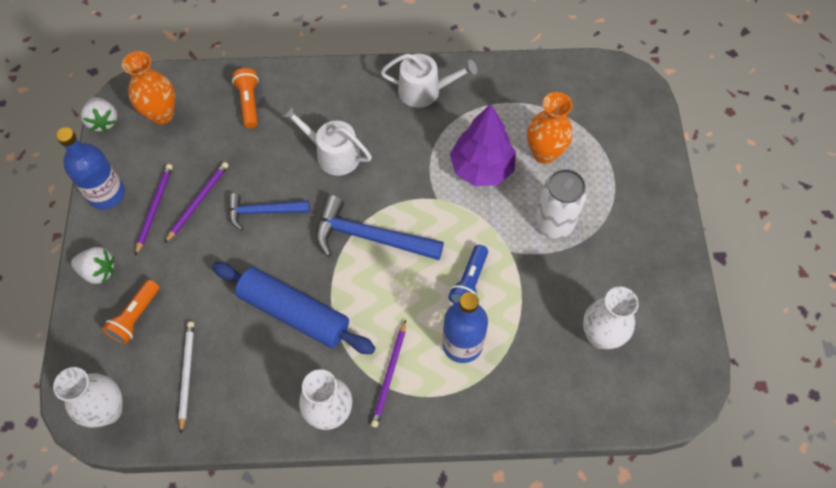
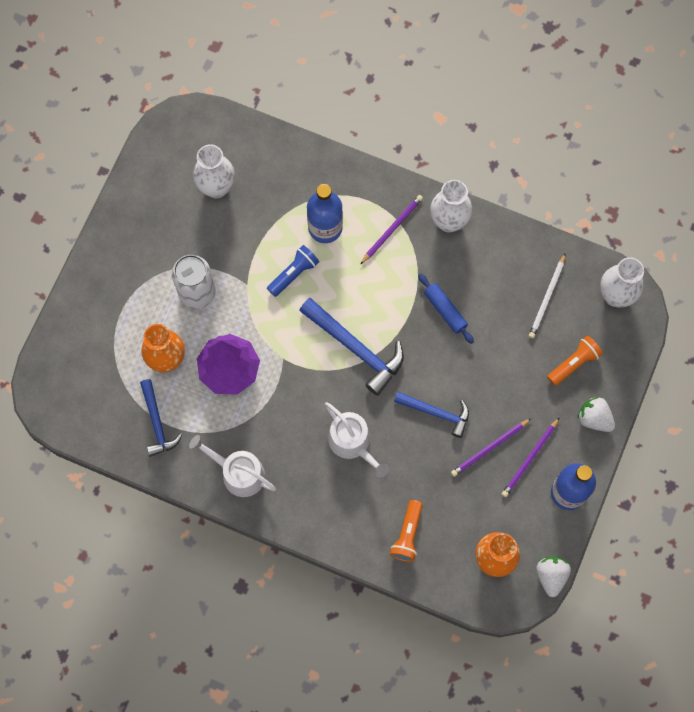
camera: 155 degrees left, 10 degrees up
blue rolling pin [212,262,375,354] -> blue rolling pin [418,273,474,344], size x0.54
none -> blue hammer [140,379,182,457]

